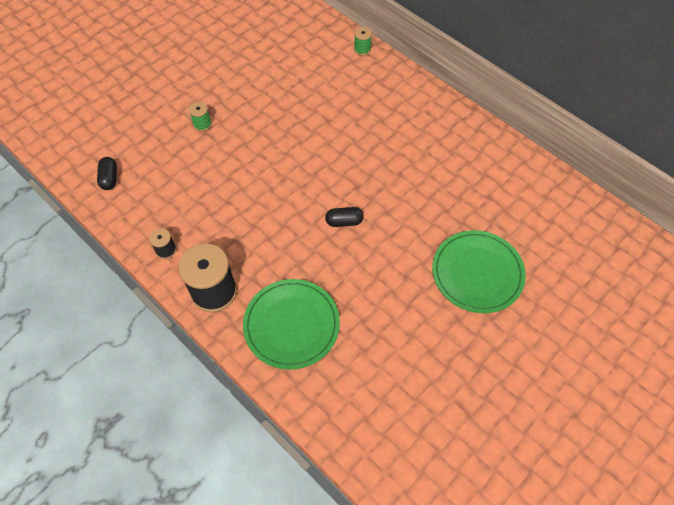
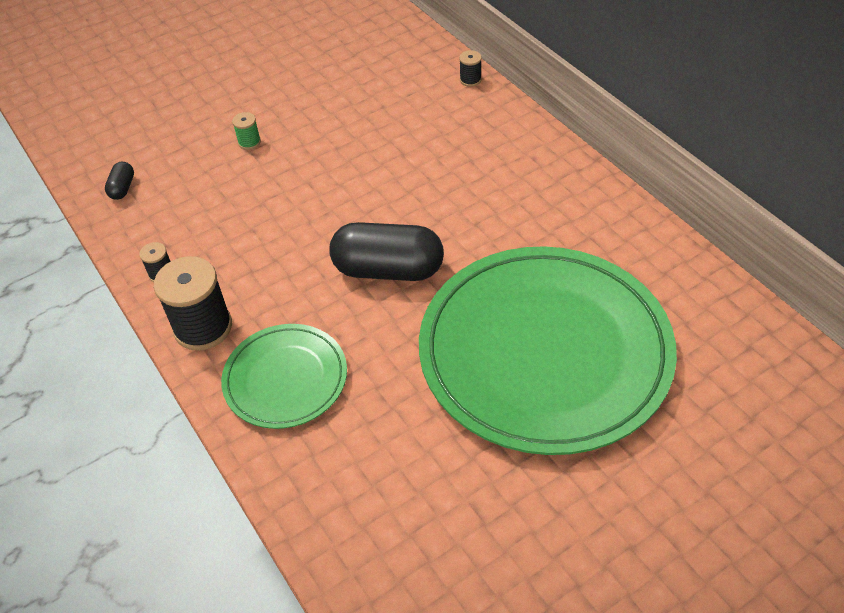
camera: 15 degrees right, 10 degrees down
black capsule [325,207,364,227] -> black capsule [329,222,444,281], size x2.27
green spool [354,27,372,56] -> black spool [459,50,482,87]
green plate [432,230,526,313] -> green plate [419,246,677,455], size x2.02

